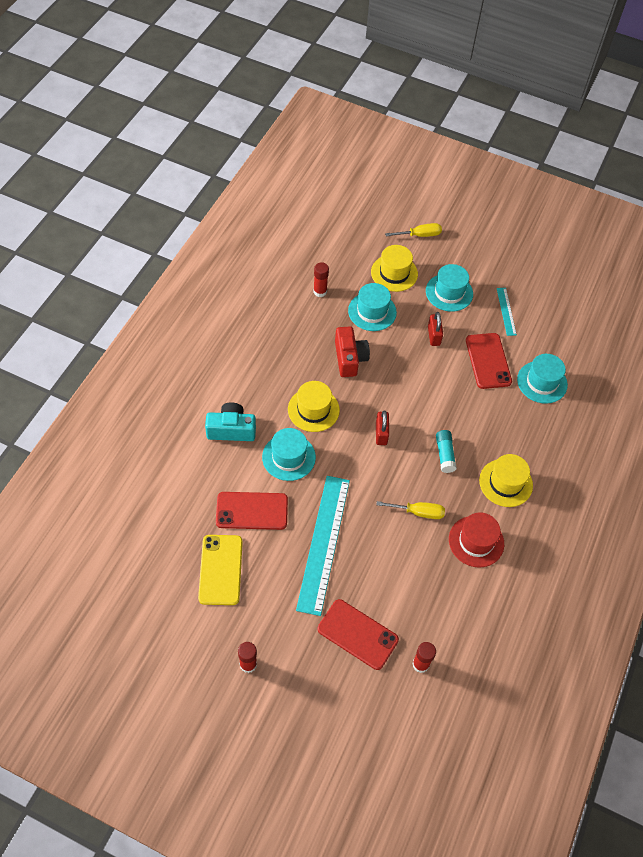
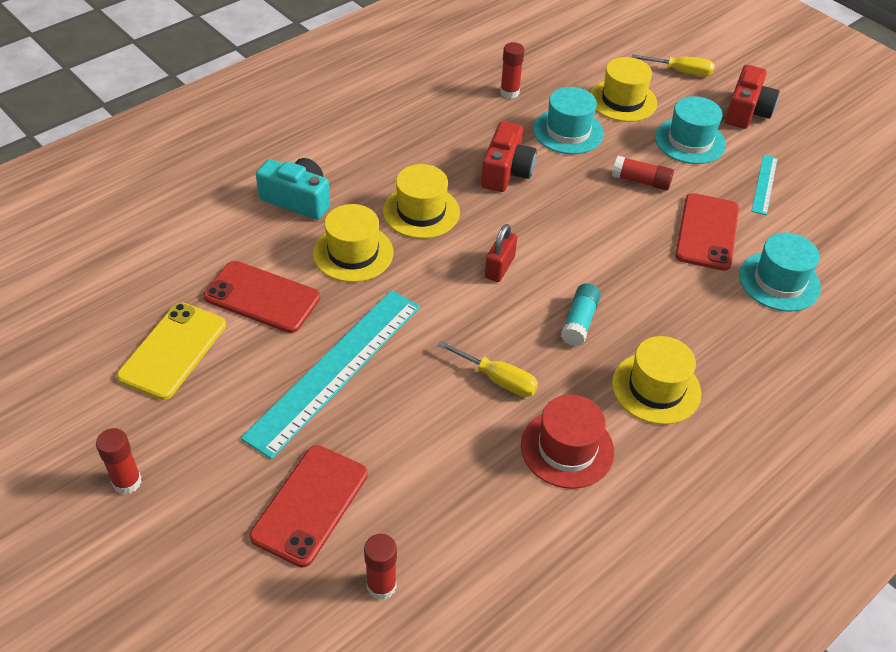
camera: 25 degrees right, 10 degrees down
turquoise hat [262,428,316,481] -> yellow hat [313,204,393,282]
red phone [318,599,399,670] -> red phone turned 60 degrees clockwise [250,445,368,568]
red padlock [428,312,443,346] -> red glue stick [612,156,674,190]
none -> red camera [725,65,780,129]

